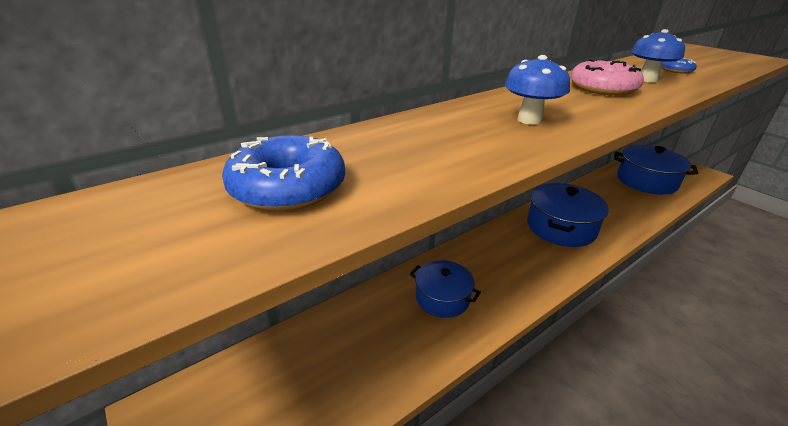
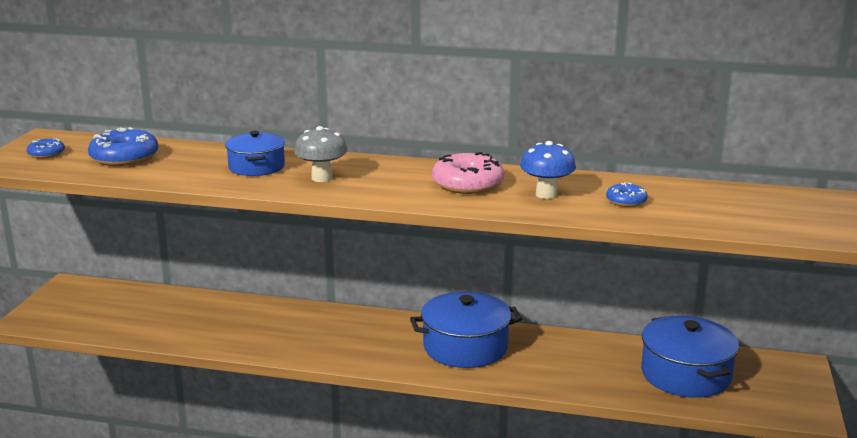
camera: 50 degrees right, 10 degrees down
blue pot [410,260,481,318] -> blue pot moved to [225,131,285,176]
blue mushroom [504,55,570,125] -> grey mushroom [294,126,348,182]
none -> blue donut [27,138,65,159]

